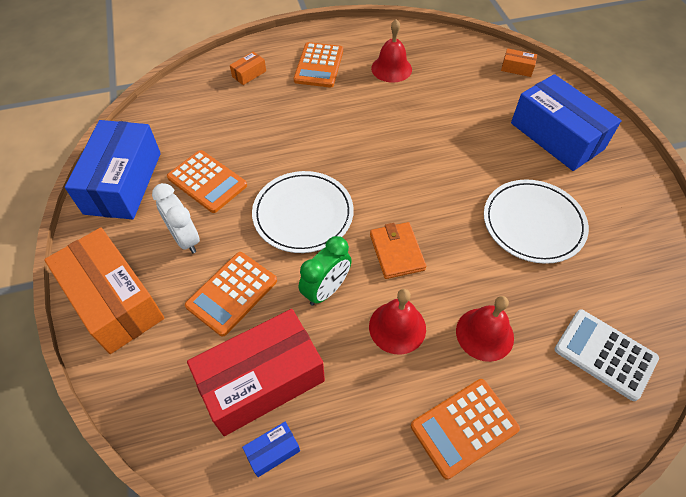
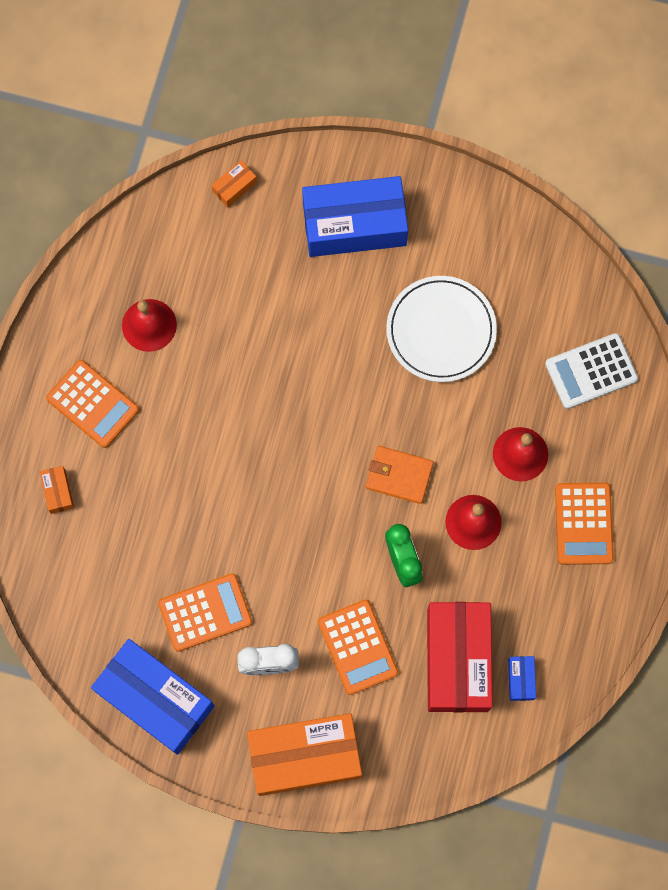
camera: 60 degrees left, 20 degrees up
white plate [252,171,354,253] -> none

